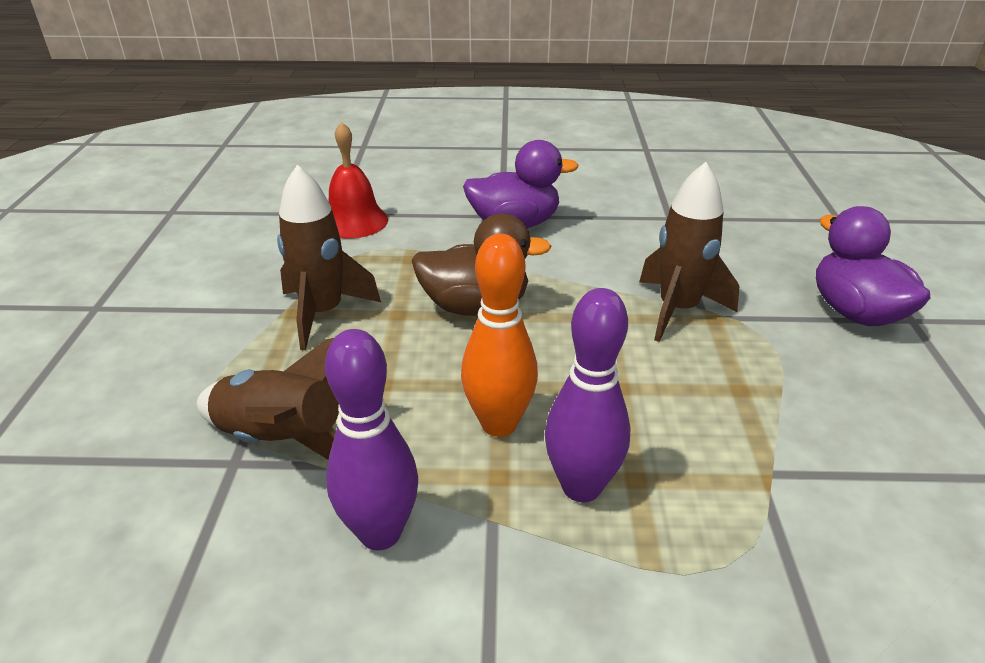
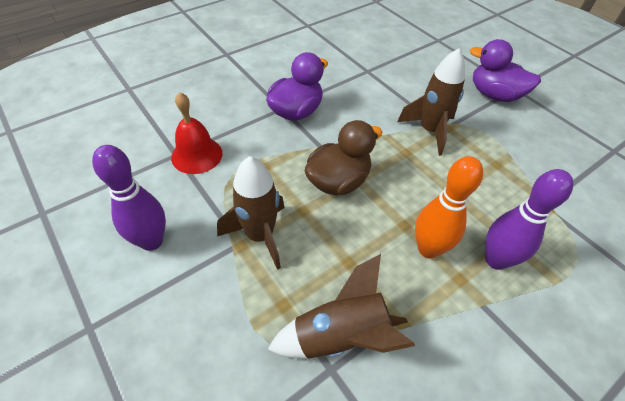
camera: 40 degrees left, 15 degrees up
purple bowling pin [325,329,418,550] -> purple bowling pin moved to [92,145,166,251]

